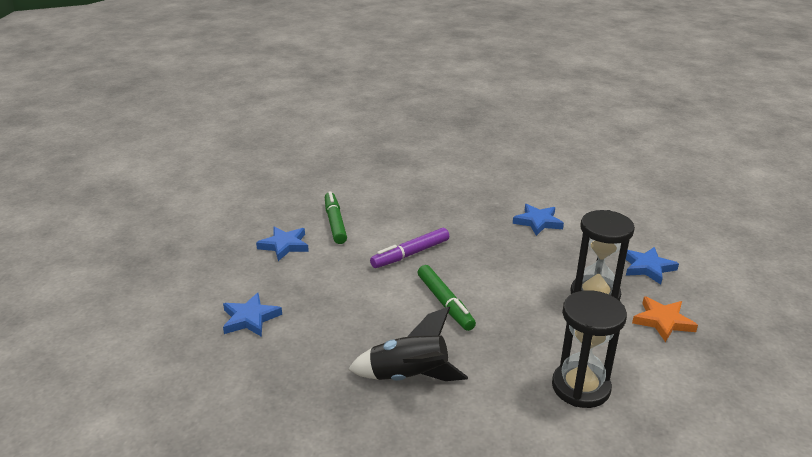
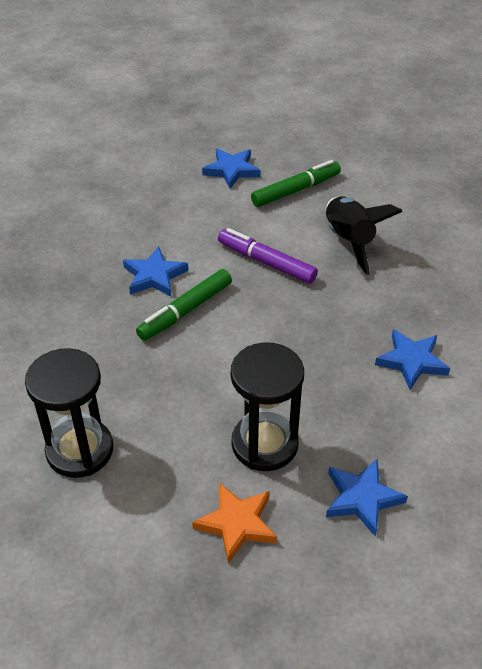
camera: 70 degrees right, 15 degrees up
blue star [223,293,282,337] -> blue star moved to [123,246,189,296]
black rocket [348,307,468,381] -> black rocket moved to [326,196,403,275]

